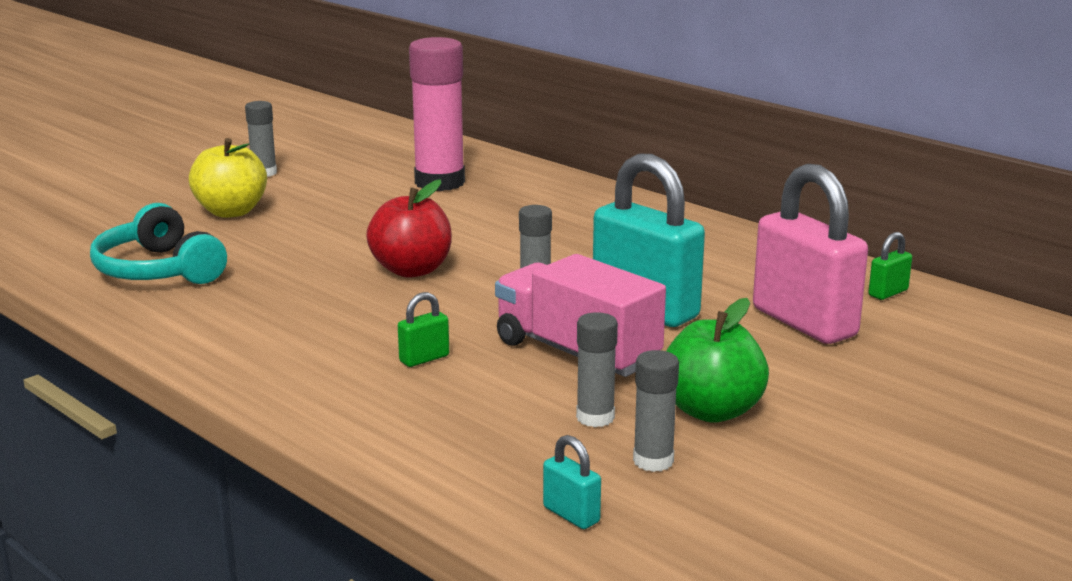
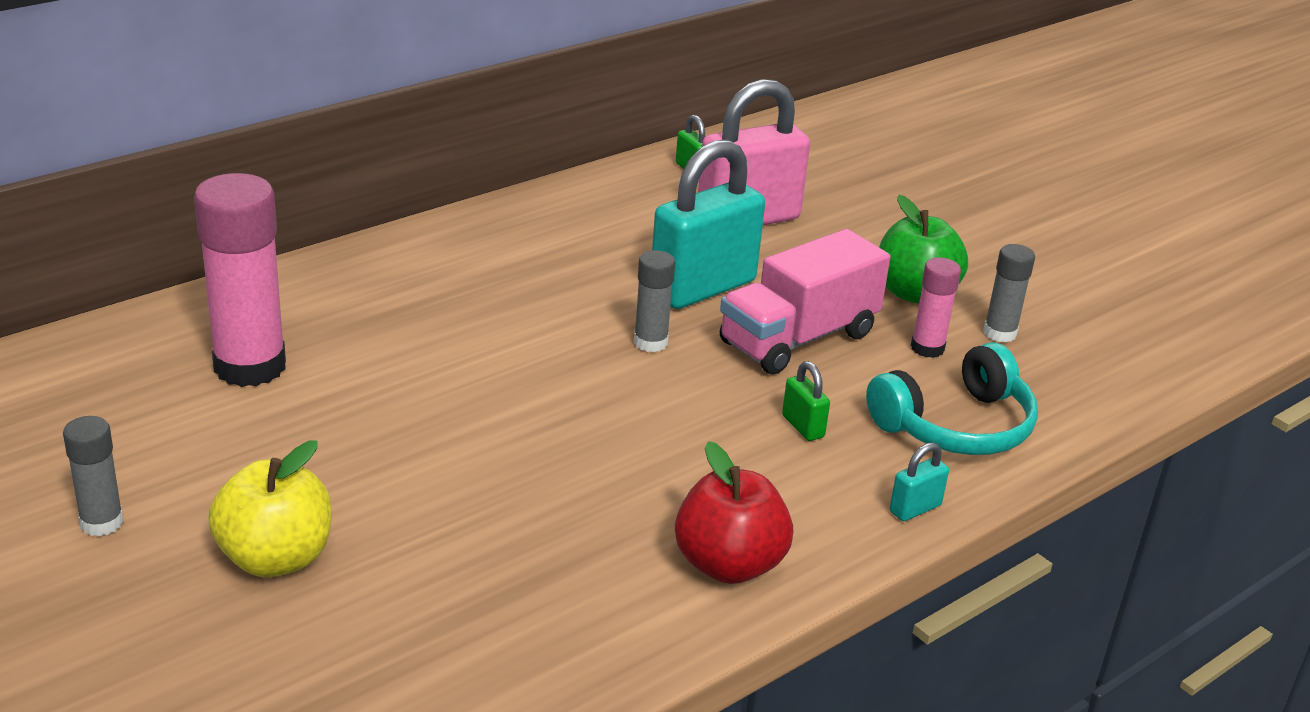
camera: 85 degrees left, 10 degrees up
turquoise headphones [90,203,227,284] -> turquoise headphones moved to [866,342,1038,455]
red apple [366,179,452,278] -> red apple moved to [675,441,793,584]
turquoise padlock [543,435,601,529] -> turquoise padlock moved to [890,442,949,521]
grey glue stick [576,312,618,427] -> pink glue stick [911,257,961,358]

